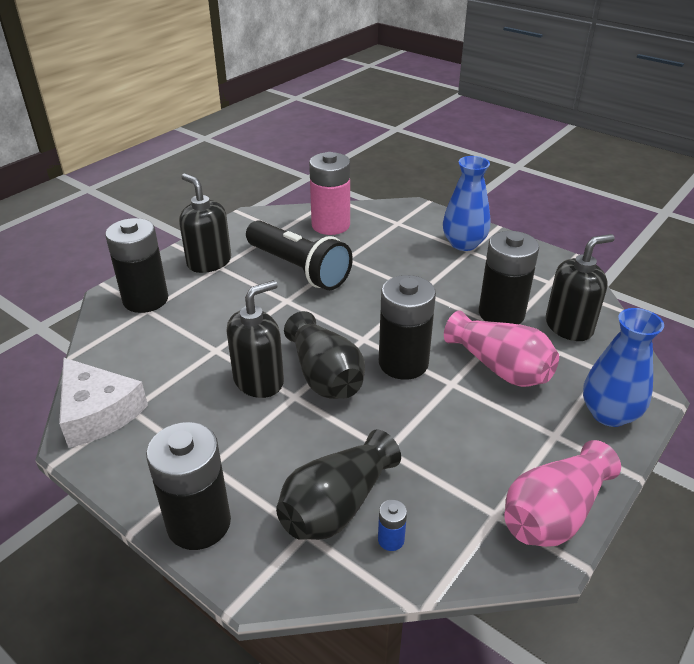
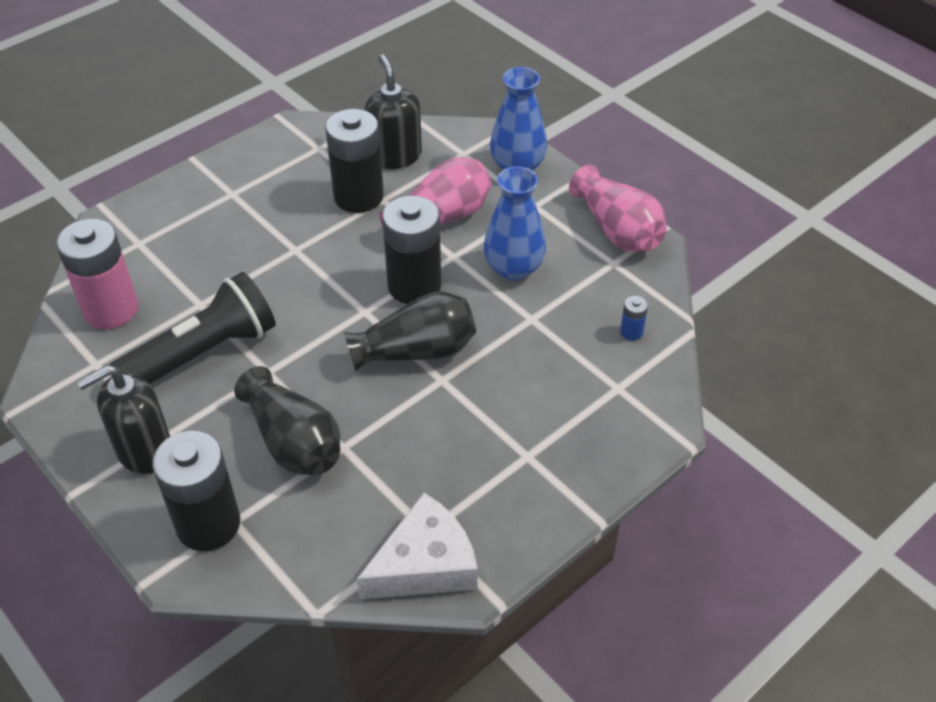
camera: 80 degrees left, 10 degrees up
black battery [146,422,231,550] -> none
black soap dispenser [227,280,284,398] -> none
black vase [276,429,401,540] -> black vase moved to [234,366,340,475]
blue vase [443,156,490,251] -> blue vase moved to [484,166,546,281]

